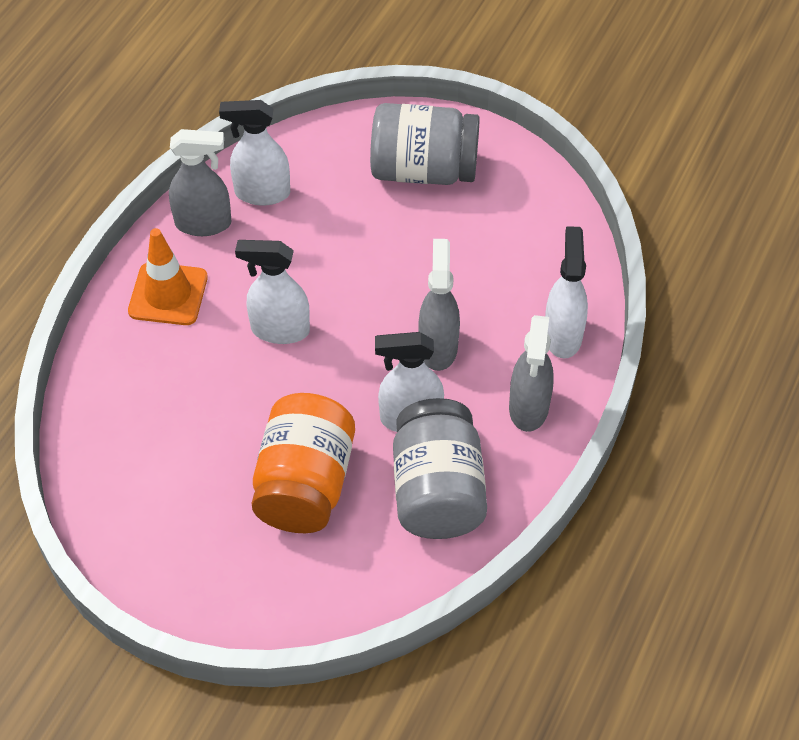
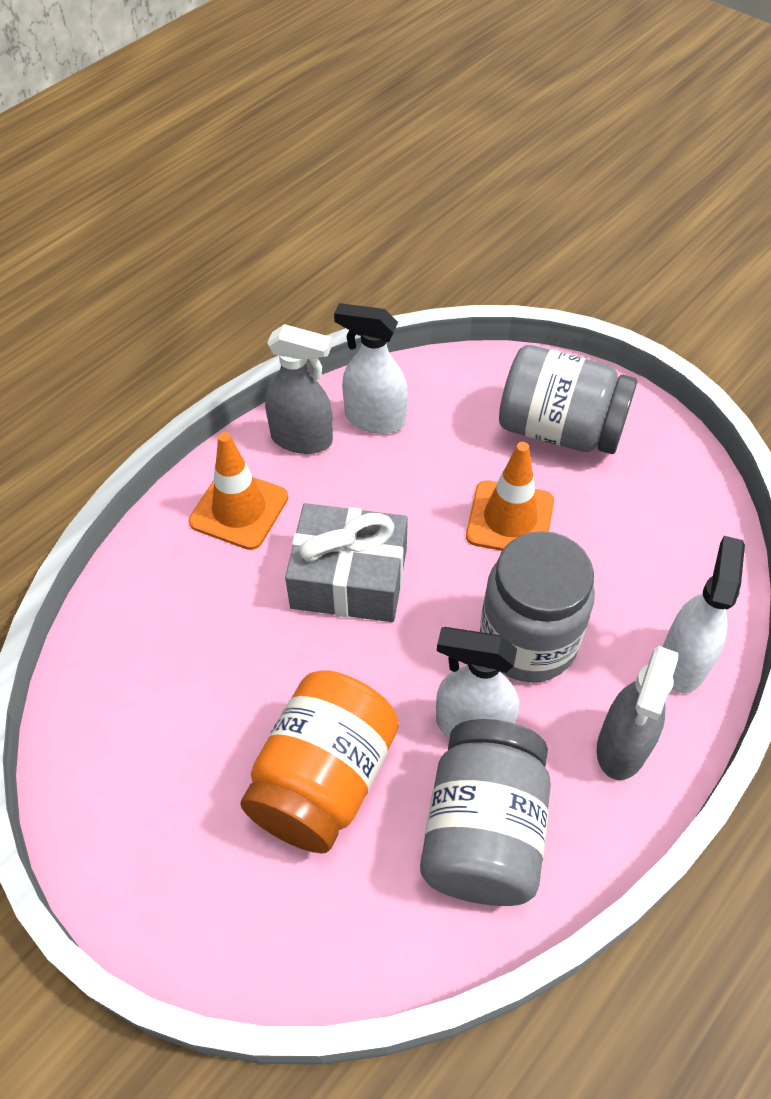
camera: 15 degrees right, 0 degrees up
white spray bottle [235,240,310,344] -> grey gift [285,503,408,622]
grey spray bottle [418,239,460,371] -> grey jar [480,531,595,682]
none -> orange traffic cone [466,442,554,551]

